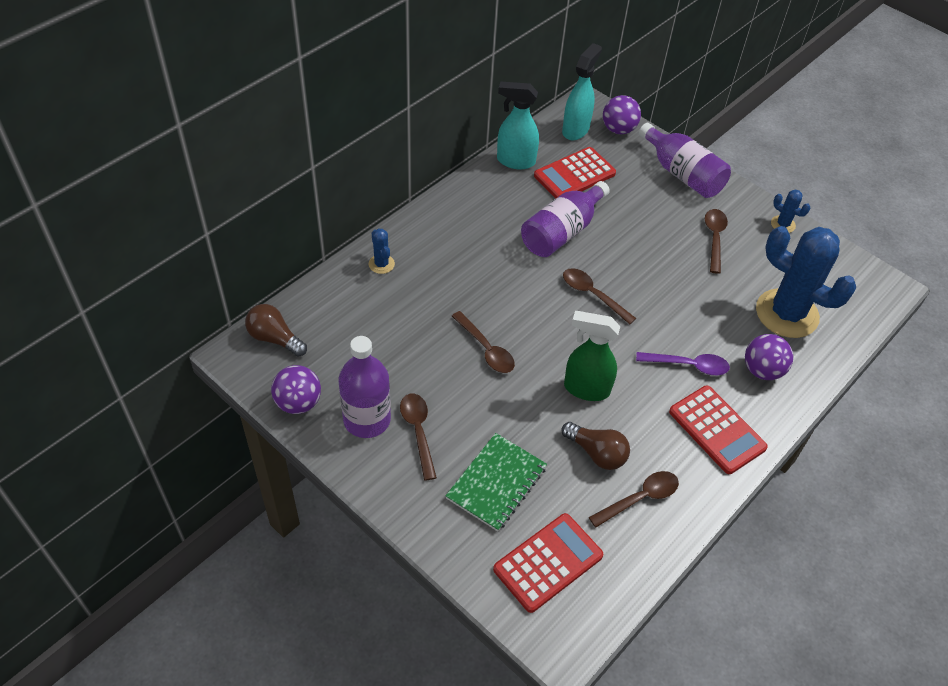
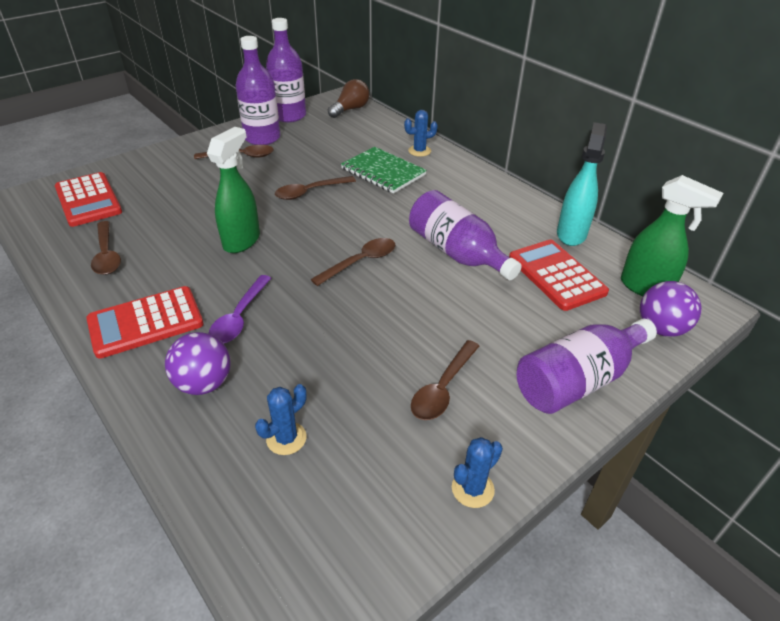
camera: 100 degrees right, 10 degrees down
purple ball [271,365,321,414] -> purple bottle [266,18,306,122]
green notebook [445,433,547,532] -> green notebook moved to [341,147,427,194]
turquoise spray bottle [562,43,602,140] -> green spray bottle [621,175,723,296]
brown light bulb [562,422,630,470] -> none
brown spoon [705,209,728,274] -> brown spoon turned 105 degrees clockwise [411,340,479,420]
blue cactus [756,226,856,338] -> blue cactus [255,384,307,455], size x0.42

